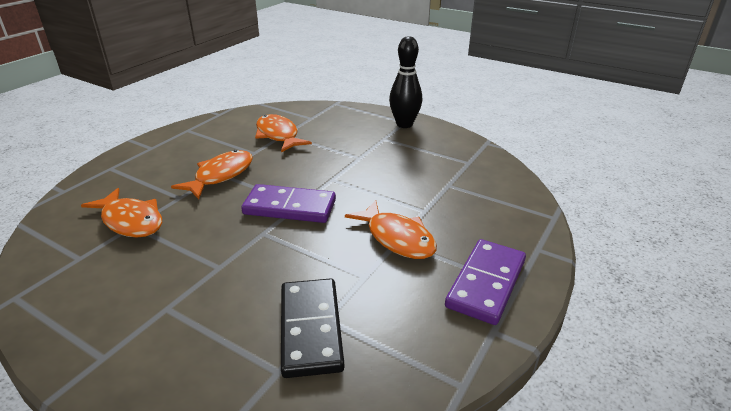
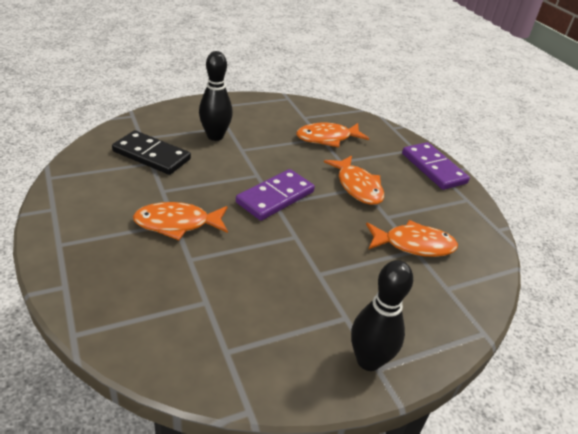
camera: 120 degrees right, 5 degrees up
purple domino [445,239,526,325] -> purple domino moved to [402,142,470,190]
none -> black bowling pin [199,51,233,141]

